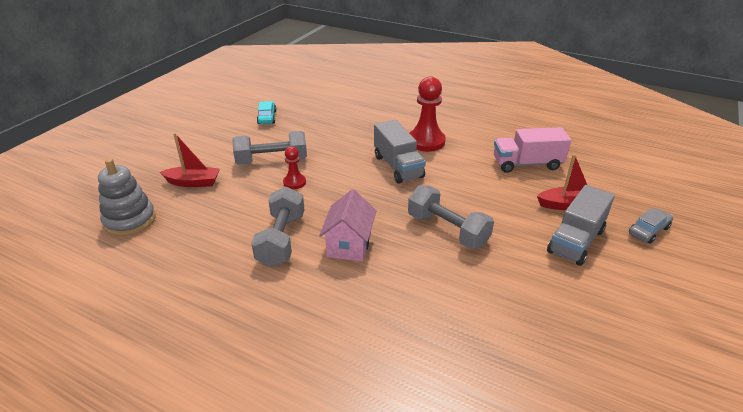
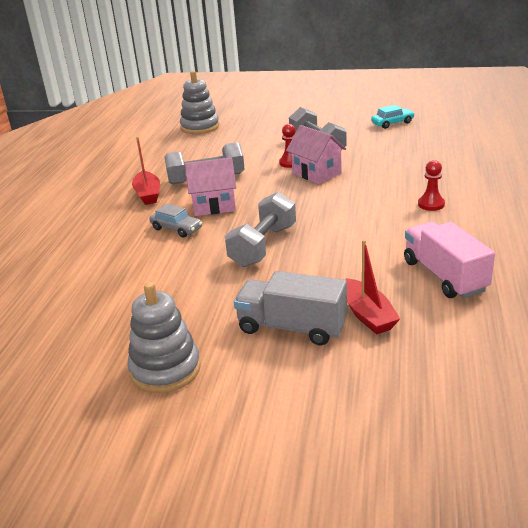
camera: 75 degrees right, 5 degrees down
red boat [160,133,220,187] -> red boat moved to [132,137,160,205]
grey truck [374,120,426,184] -> none
red pawn [409,76,446,152] -> red pawn [418,160,445,211], size x0.54
grey car [629,208,673,244] -> grey car moved to [150,204,202,238]
none -> grey stacking toy [127,282,201,393]
none -> pink house [286,125,346,184]

